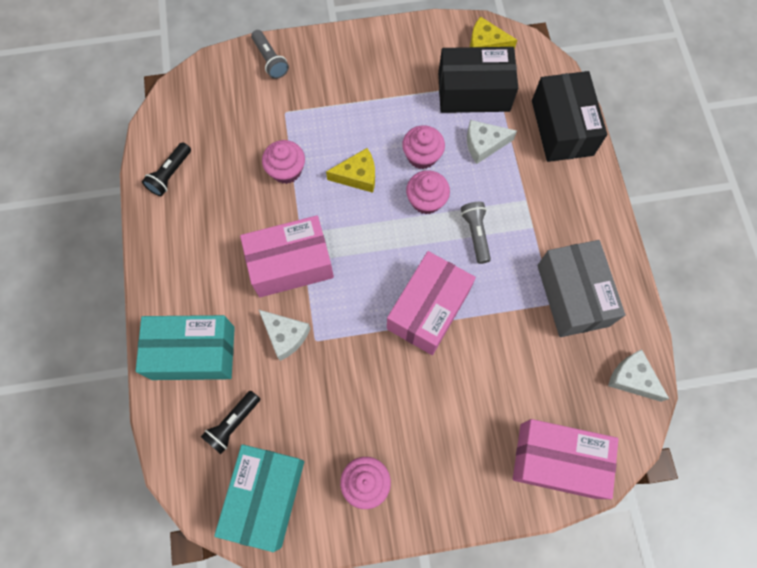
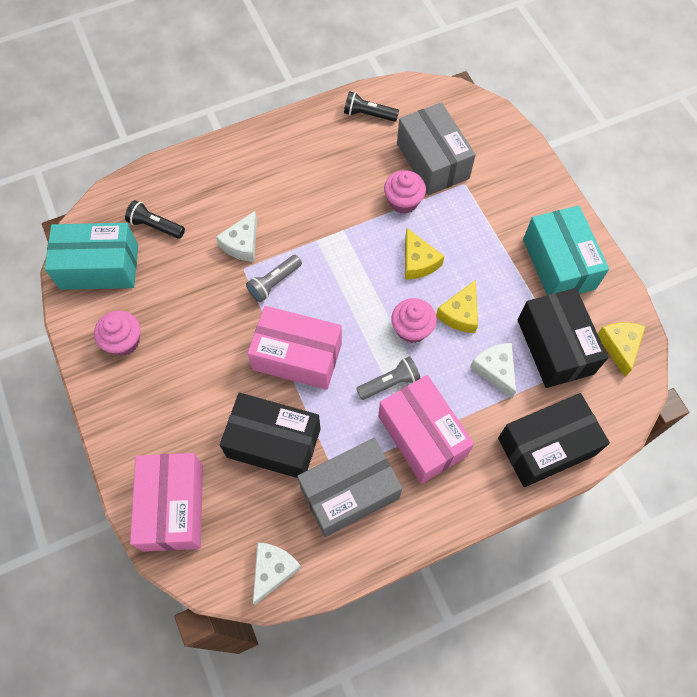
camera: 75 degrees right, 5 degrees down
turquoise box [136,315,235,380] -> turquoise box moved to [523,206,609,295]
pink box [240,215,334,297] -> pink box moved to [378,375,474,484]
grey flashlight [251,30,289,79] -> grey flashlight moved to [246,255,302,302]
pink cupcake [402,125,445,169] -> yellow cheese [436,280,478,333]
none -> black box [220,393,321,478]
none -> grey box [397,102,476,195]

